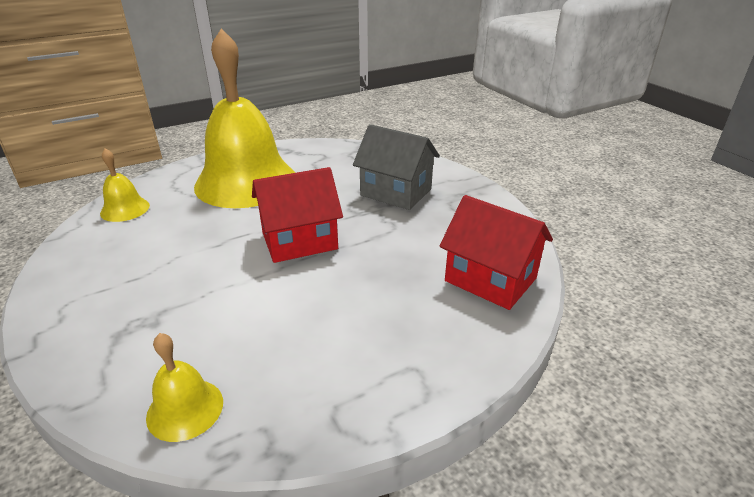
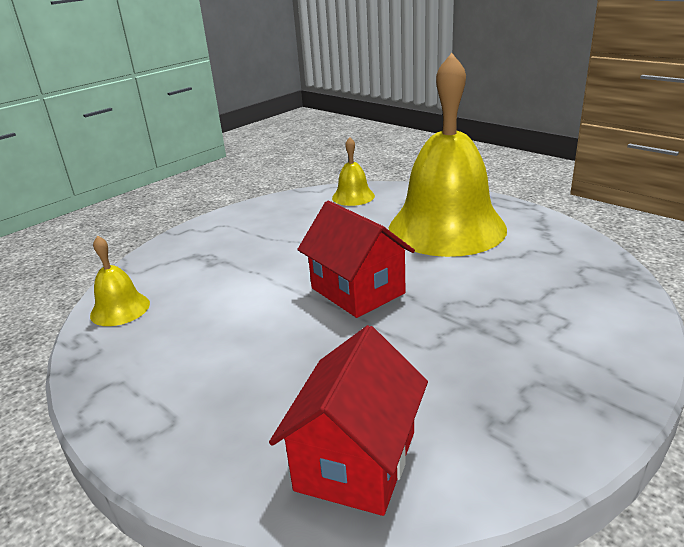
camera: 75 degrees right, 5 degrees down
grey house [353,124,440,210] -> none

